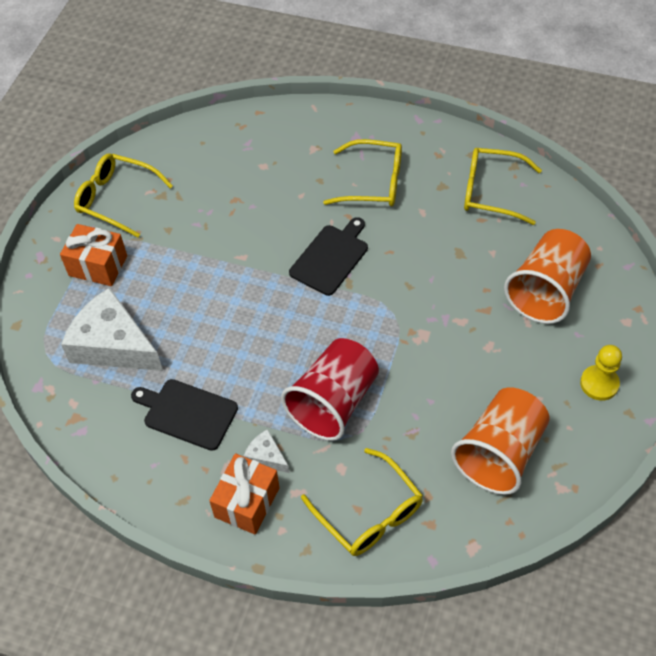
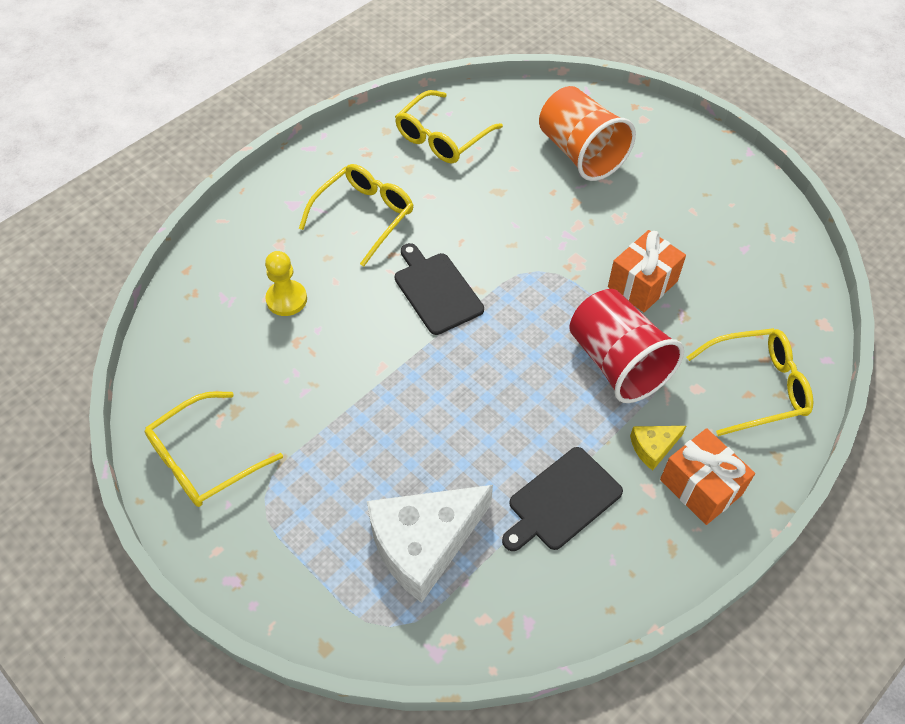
camera: 65 degrees left, 0 degrees up
orange gift [60,224,127,286] -> orange gift moved to [608,230,686,312]
white cheese [243,429,289,473] -> yellow cheese [630,426,686,471]
orange cup [451,387,550,495] -> none
yellow pawn [580,345,622,401] -> yellow pawn moved to [265,251,307,316]

